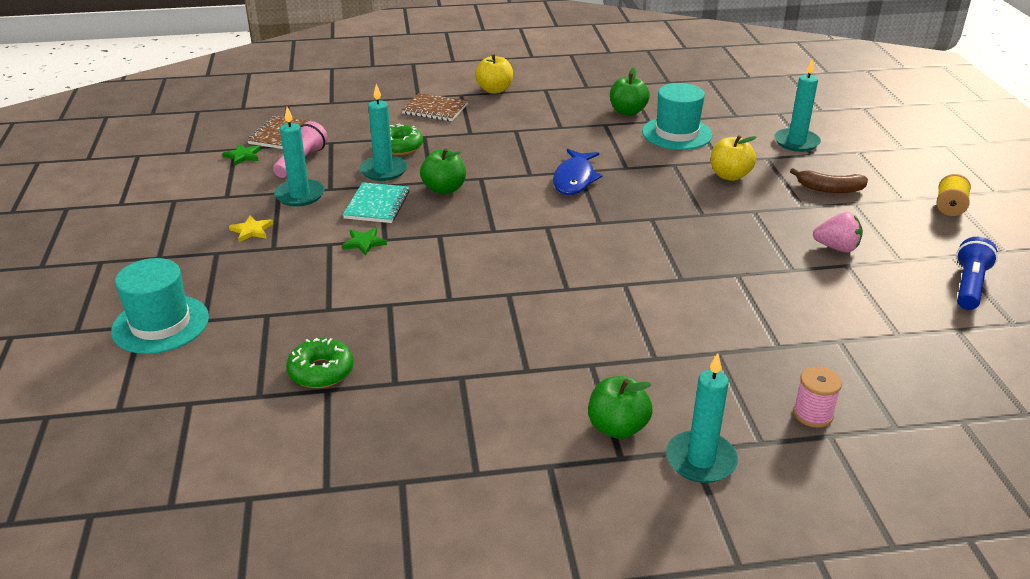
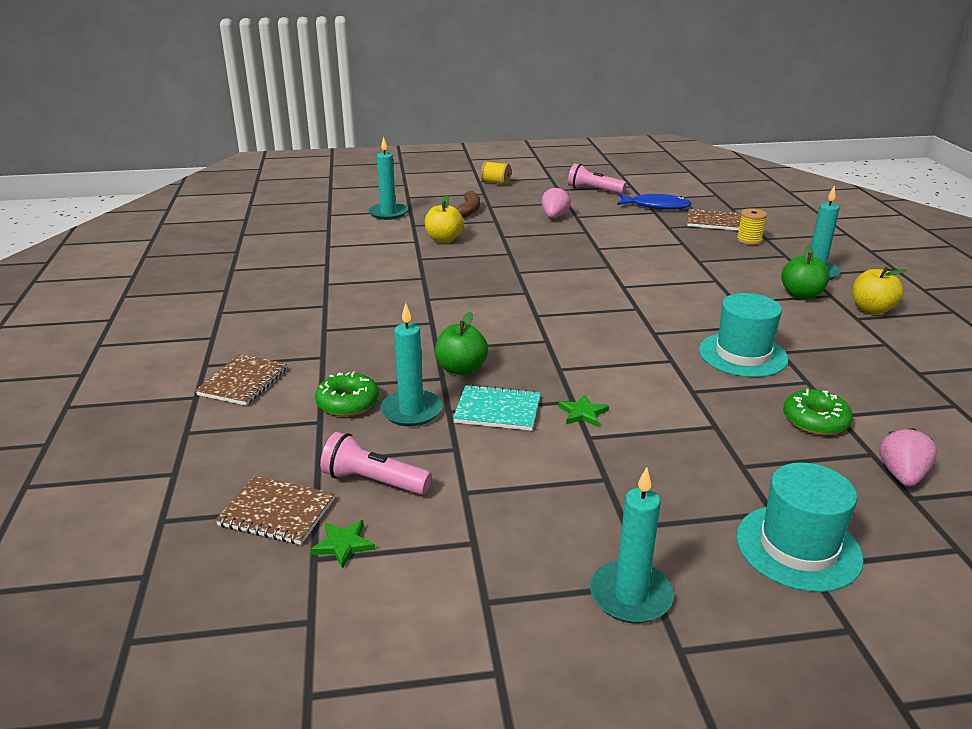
camera: 90 degrees left, 5 degrees down
yellow star [229,216,273,242] -> none
turquoise candle [274,107,325,206] -> turquoise candle moved to [590,467,674,623]
yellow apple [475,54,513,94] -> yellow apple moved to [853,267,907,314]
blue fish [553,149,603,195] -> blue fish moved to [617,194,692,210]
green apple [610,67,650,116] -> none
turquoise hat [642,83,712,150] -> turquoise hat moved to [699,293,789,377]
pink spool [793,367,842,428] -> yellow spool [737,208,767,245]
blue flashlight [956,237,998,310] -> pink flashlight [568,163,626,194]
none -> brown notebook [687,208,741,231]
none -> pink strawberry [879,428,937,486]

